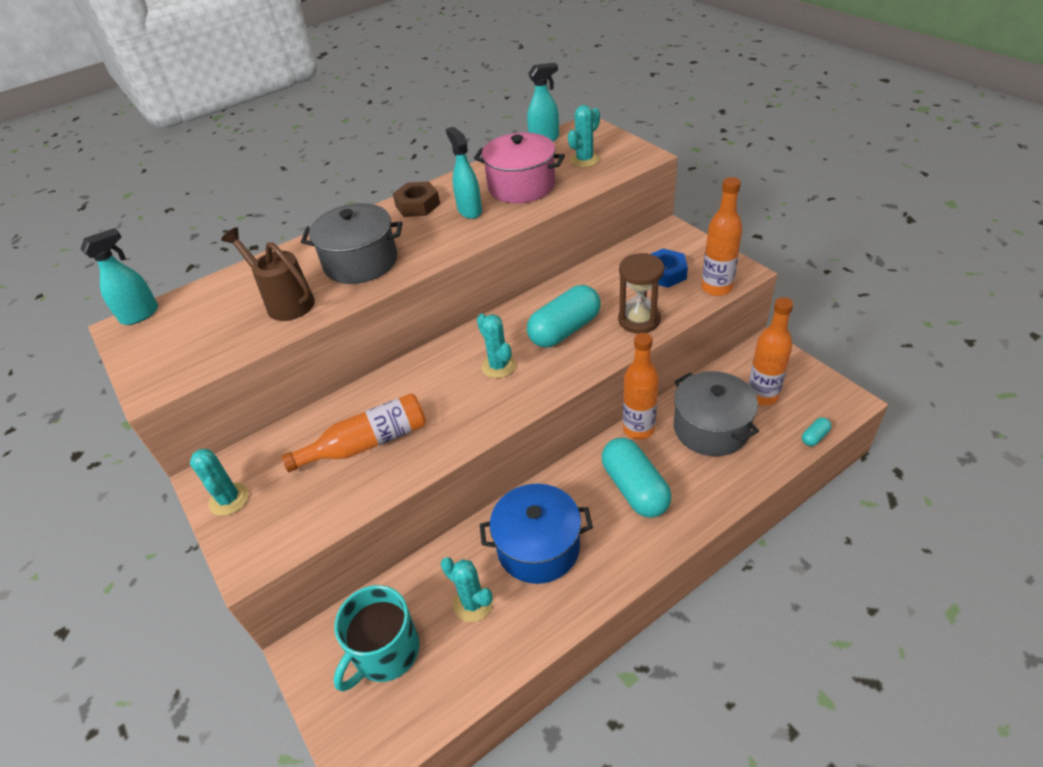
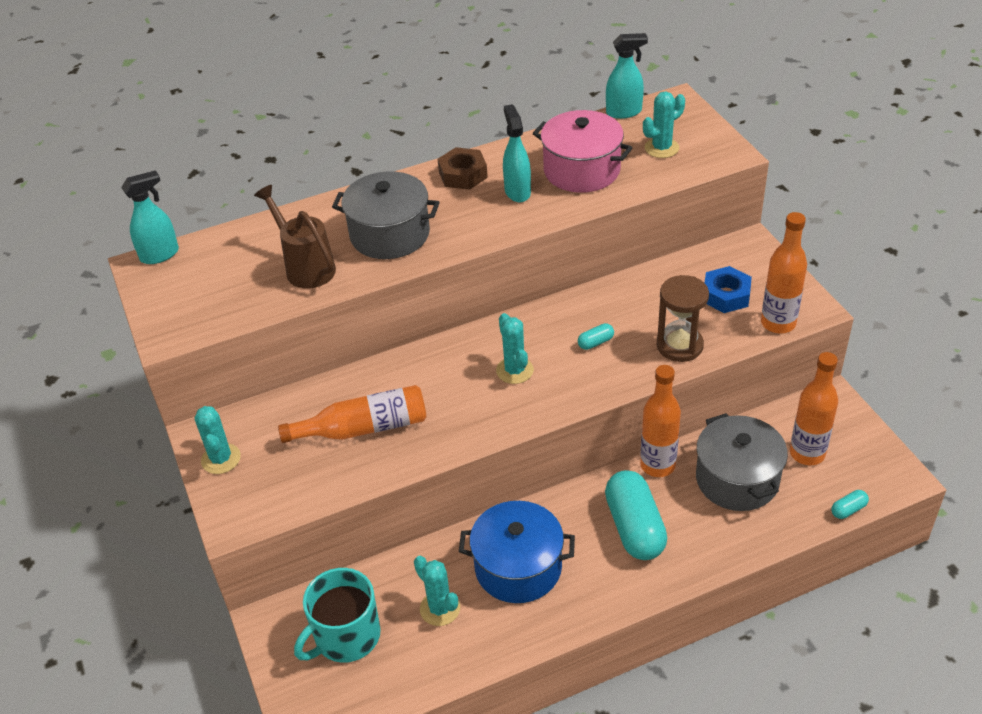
camera: 10 degrees right, 0 degrees up
turquoise capsule [527,285,600,348] -> turquoise capsule [578,323,614,350], size x0.42

